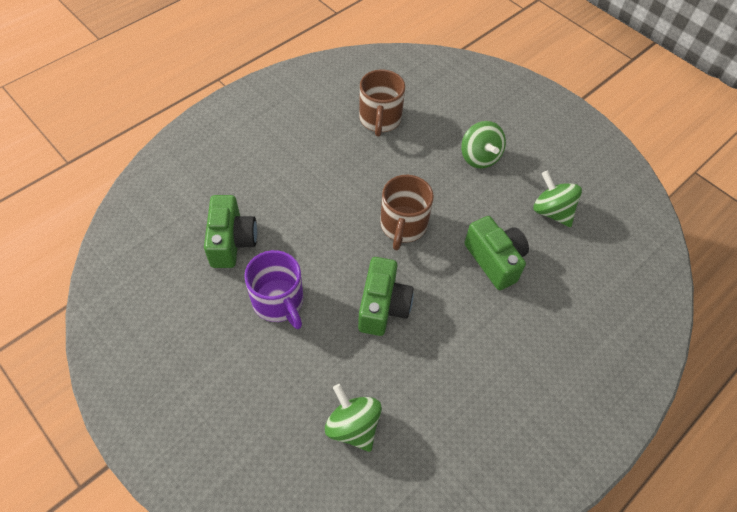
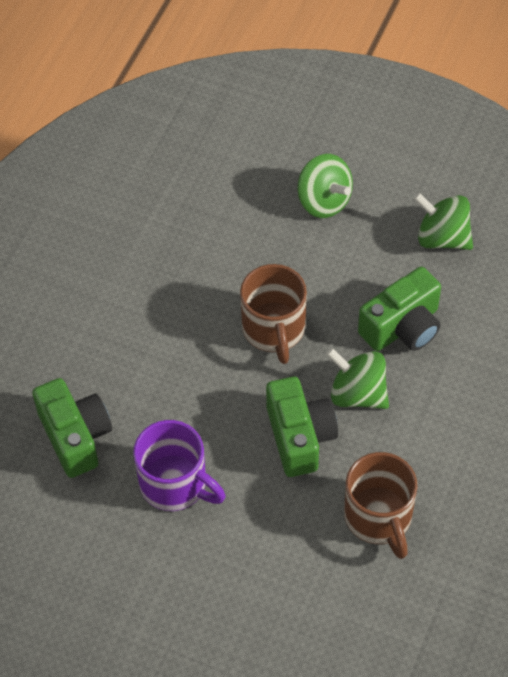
camera: 20 degrees left, 0 degrees up
green spinning top [325,384,382,452] -> green spinning top moved to [326,348,389,409]
brown mug [359,69,405,137] -> brown mug moved to [344,452,417,559]
green camera [464,216,529,290] -> green camera turned 105 degrees clockwise [358,267,441,351]

